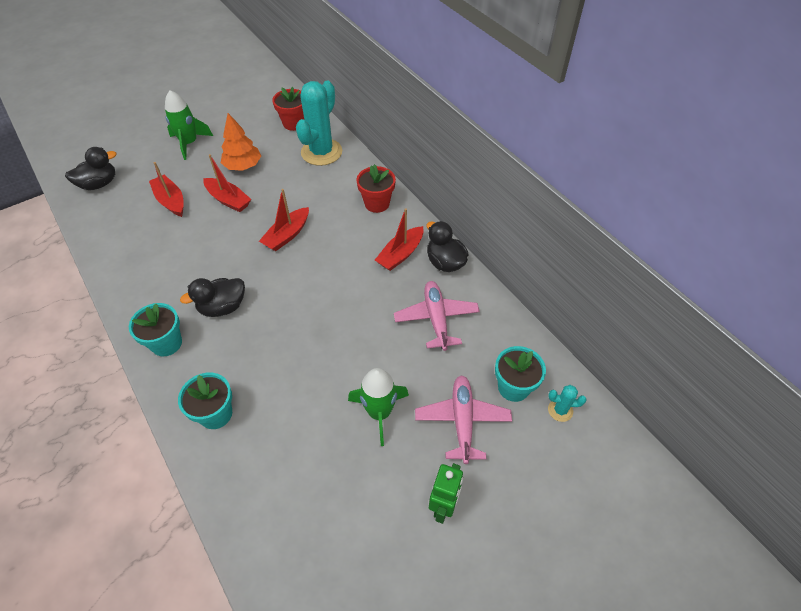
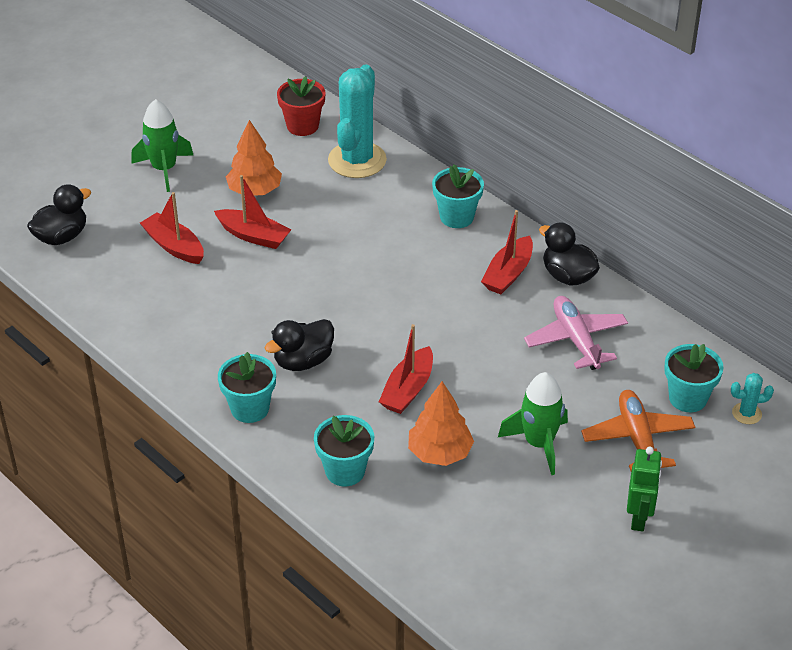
camera: 10 degrees left, 10 degrees down
red boat [259,189,309,251] -> red boat moved to [379,324,433,414]
red flower pot [356,164,396,213] -> turquoise flower pot [432,164,484,228]
pink plane [415,375,512,464] -> orange plane [581,390,695,471]
none -> orange tree [408,381,474,466]

